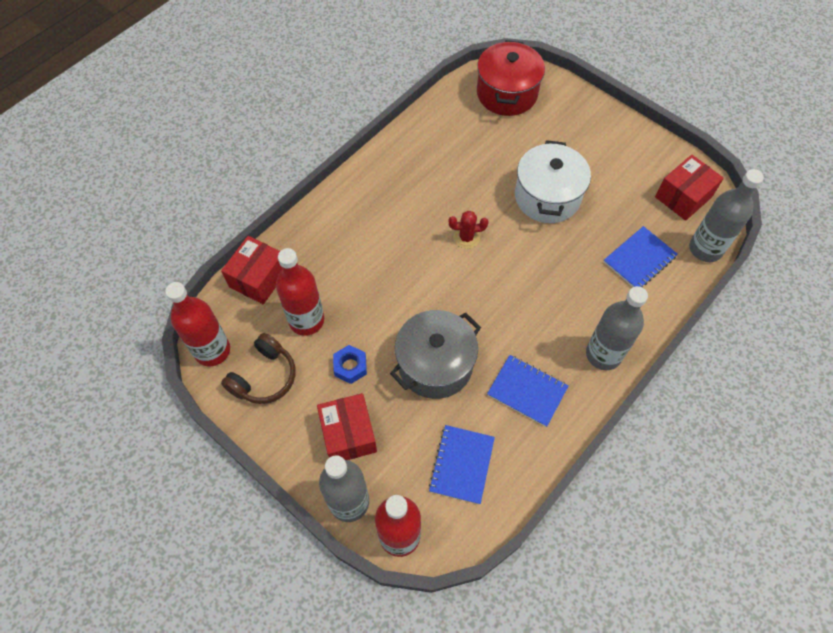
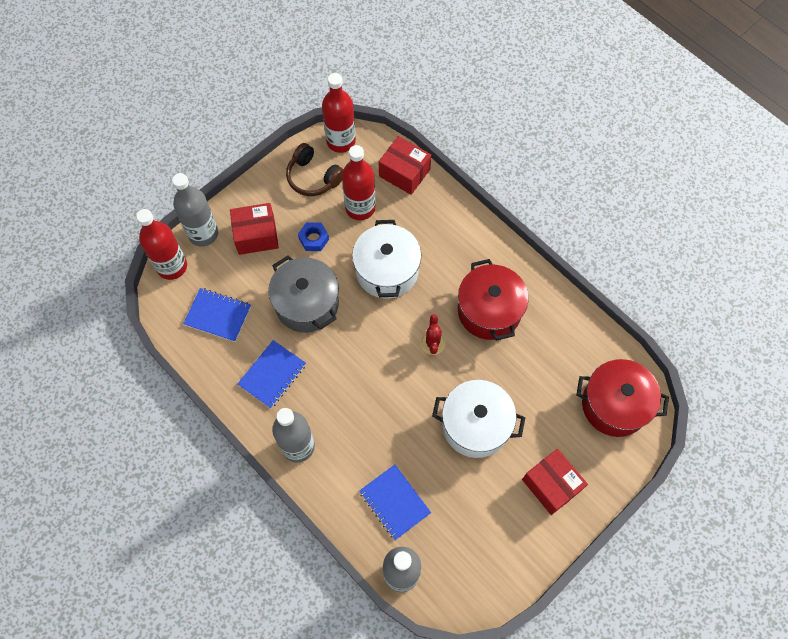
camera: 95 degrees right, 5 degrees up
red box [655,155,724,221] -> red box moved to [522,449,588,515]
none -> white pot [352,220,421,299]
none -> red pot [458,259,528,341]

